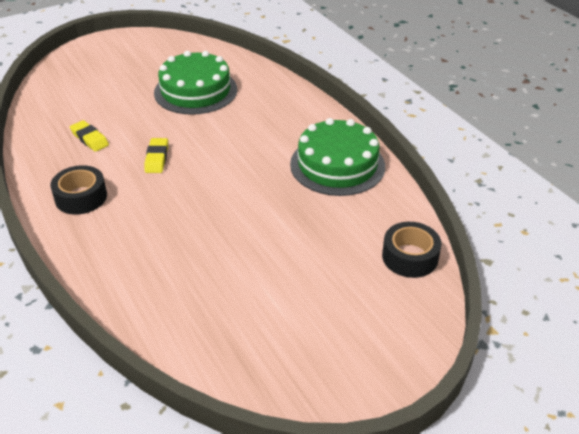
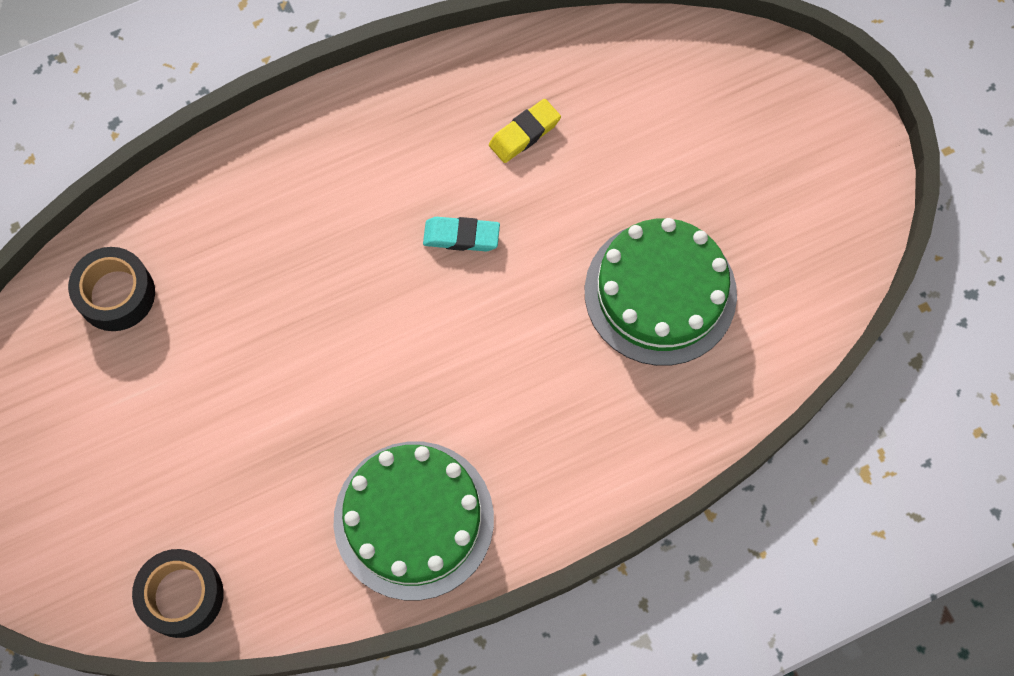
camera: 95 degrees right, 30 degrees up
black tape [50,165,107,215] -> black tape moved to [68,247,155,331]
yellow eraser [144,138,168,173] -> turquoise eraser [423,217,500,251]

